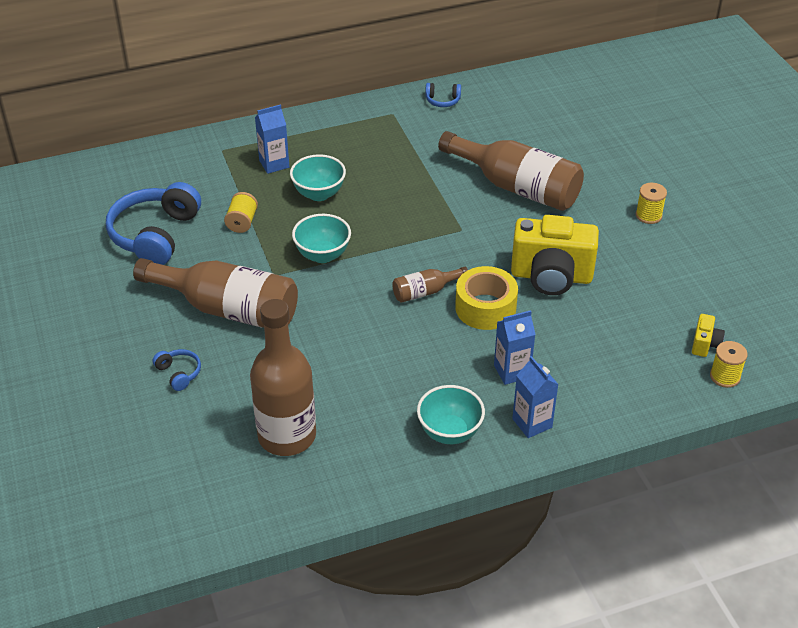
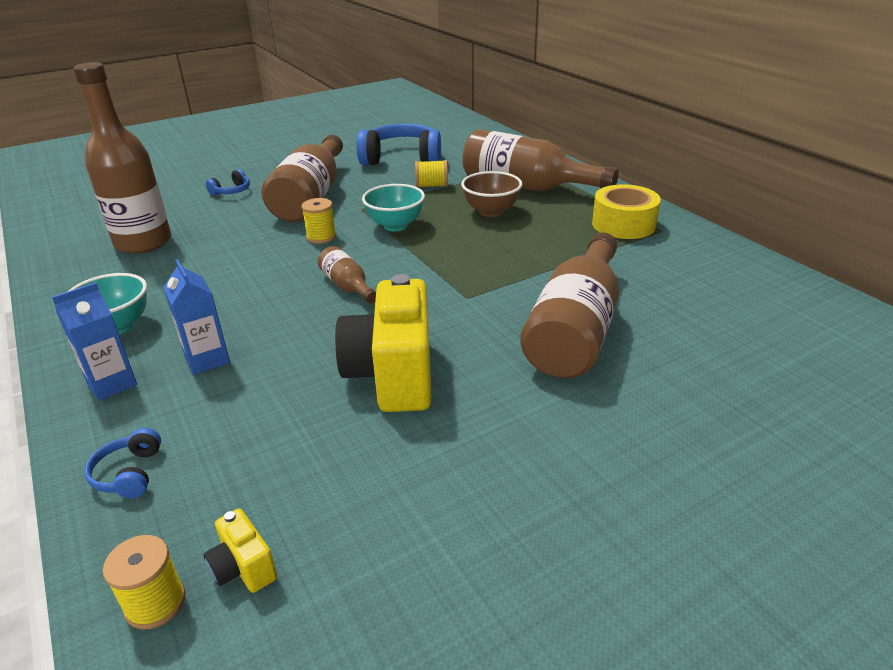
camera: 80 degrees right, 10 degrees down
blue carton [255,104,289,174] -> brown bottle [462,129,619,191]
turquoise bowl [290,154,346,201] -> brown bowl [461,171,522,217]
blue headphones [425,83,461,107] -> blue headphones moved to [84,428,161,498]
yellow tape [455,266,518,330] -> yellow tape moved to [592,184,661,239]
yellow spool [636,183,667,224] -> yellow spool moved to [301,198,336,244]
yellow camera [692,314,725,357] -> yellow camera turned 45 degrees clockwise [203,508,277,593]

